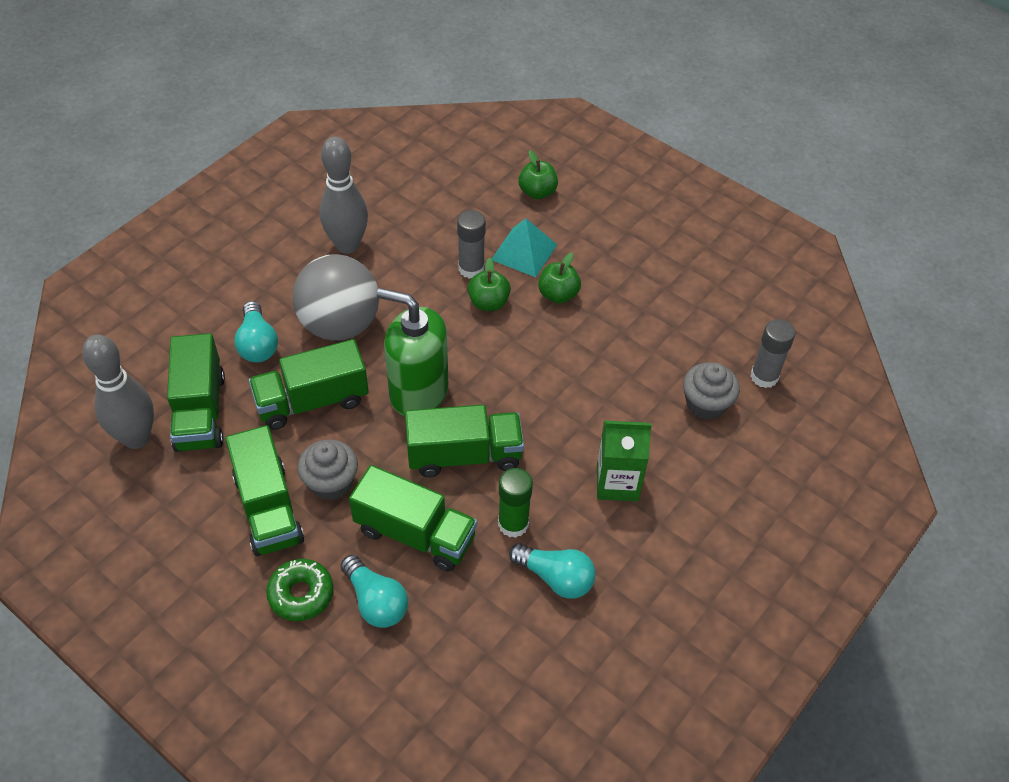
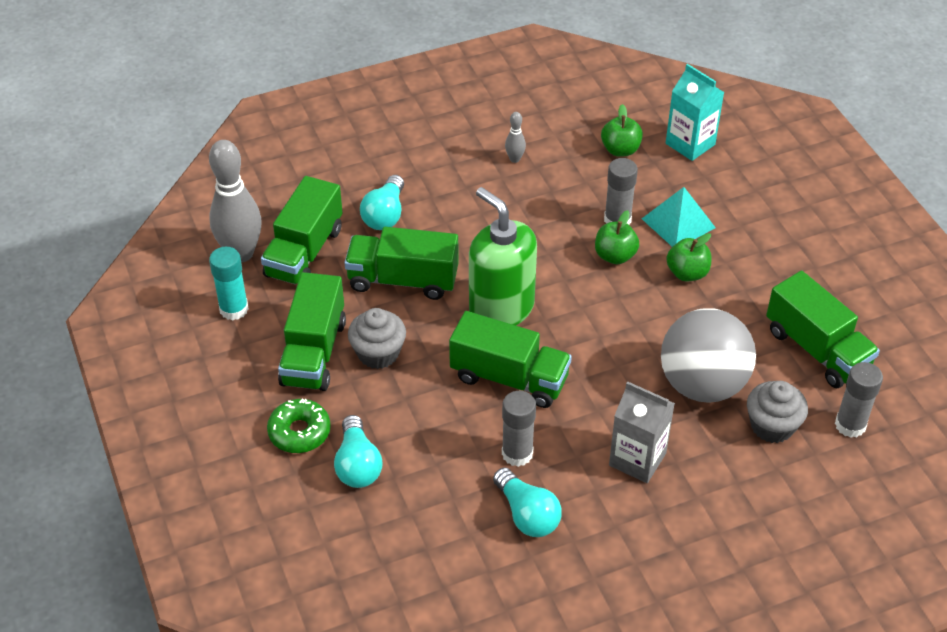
camera: 30 degrees right, 5 degrees down
grey ball [292,254,379,341] -> grey ball moved to [661,308,756,403]
grey bowling pin [319,136,368,254] -> grey bowling pin [505,112,526,163], size x0.44
green truck [349,465,477,572] -> green truck moved to [766,271,880,388]
green glue stick [498,468,533,538] -> grey glue stick [502,391,536,467]
green apple [518,150,558,199] -> green apple moved to [601,104,643,157]
green carton [597,421,652,501] -> grey carton [609,381,675,483]
none -> turquoise glue stick [209,247,249,320]
none -> turquoise carton [666,64,724,161]

